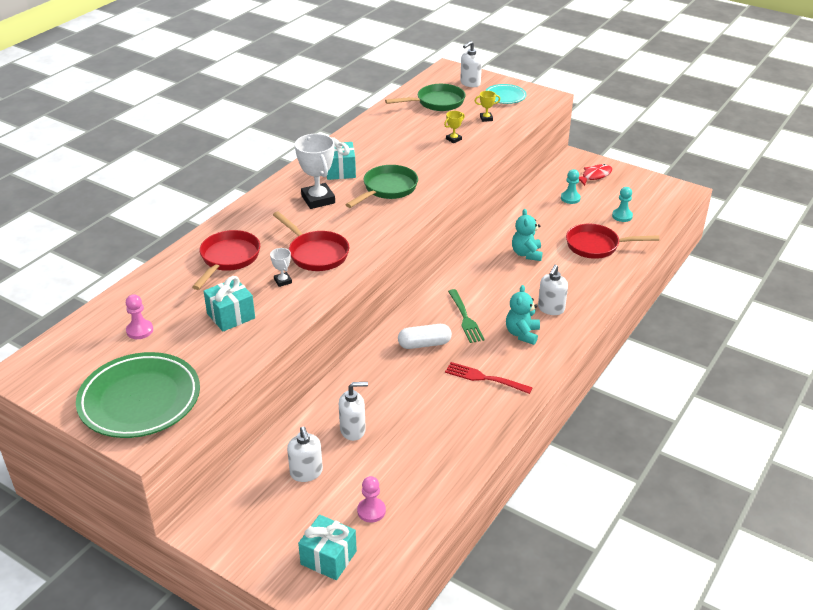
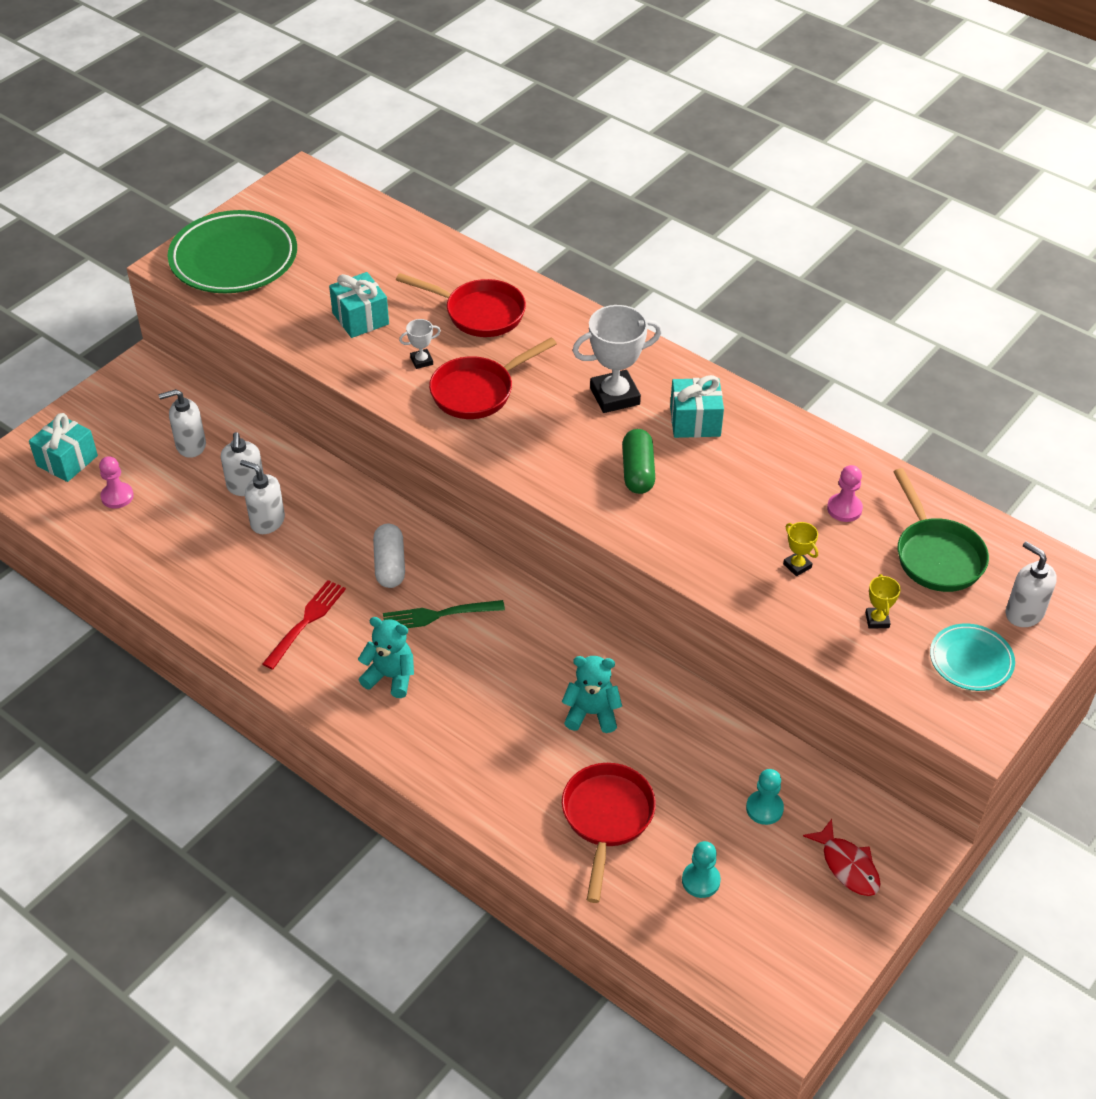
camera: 95 degrees right, 10 degrees up
pink pawn [126,294,153,339] -> pink pawn moved to [827,465,863,522]
green pan [345,165,418,208] -> green capsule [622,429,655,494]
white soap dispenser [538,265,568,315] -> white soap dispenser moved to [240,460,285,534]

